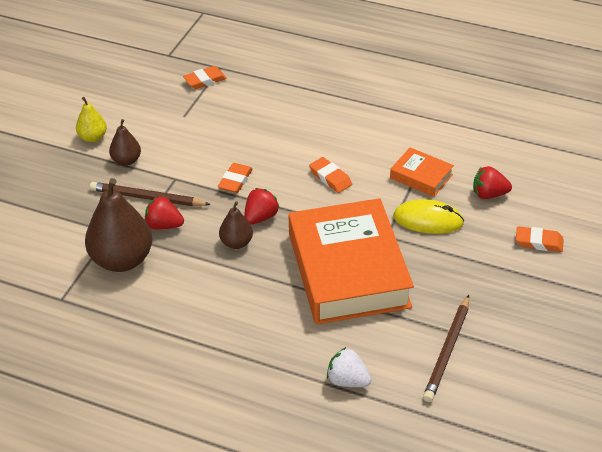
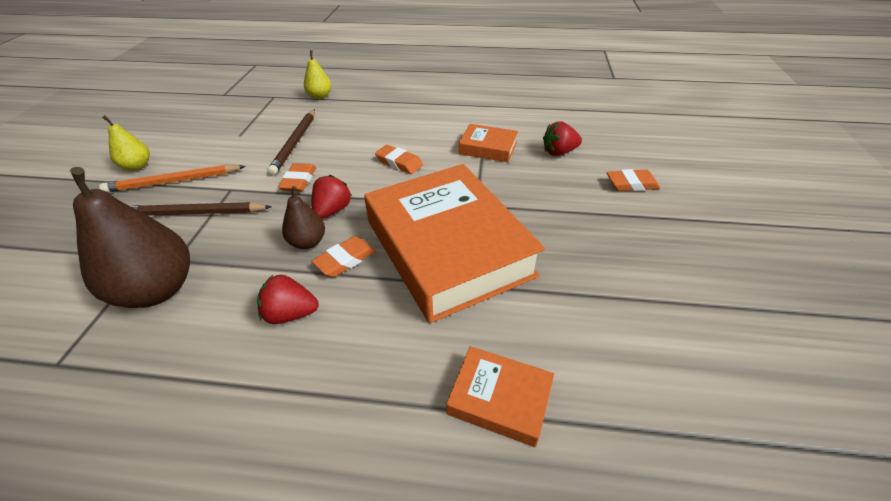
camera: 15 degrees left, 0 degrees up
brown pear [109,119,141,166] -> orange pencil [99,164,246,192]
red strawberry [145,196,184,229] -> red strawberry moved to [257,275,318,324]
orange eraser [183,66,227,89] -> orange eraser moved to [312,236,376,277]
white strawberry [327,347,371,387] -> orange book [447,346,554,447]
yellow mouse [393,199,464,234] -> none
brown pencil [423,295,469,402] -> brown pencil moved to [267,109,315,176]
none -> yellow pear [304,50,331,99]

